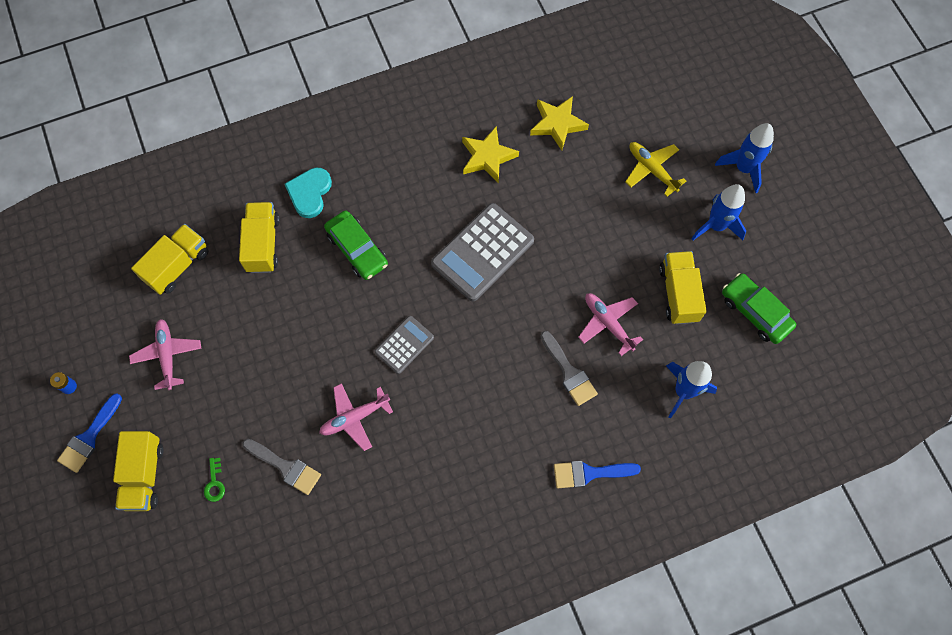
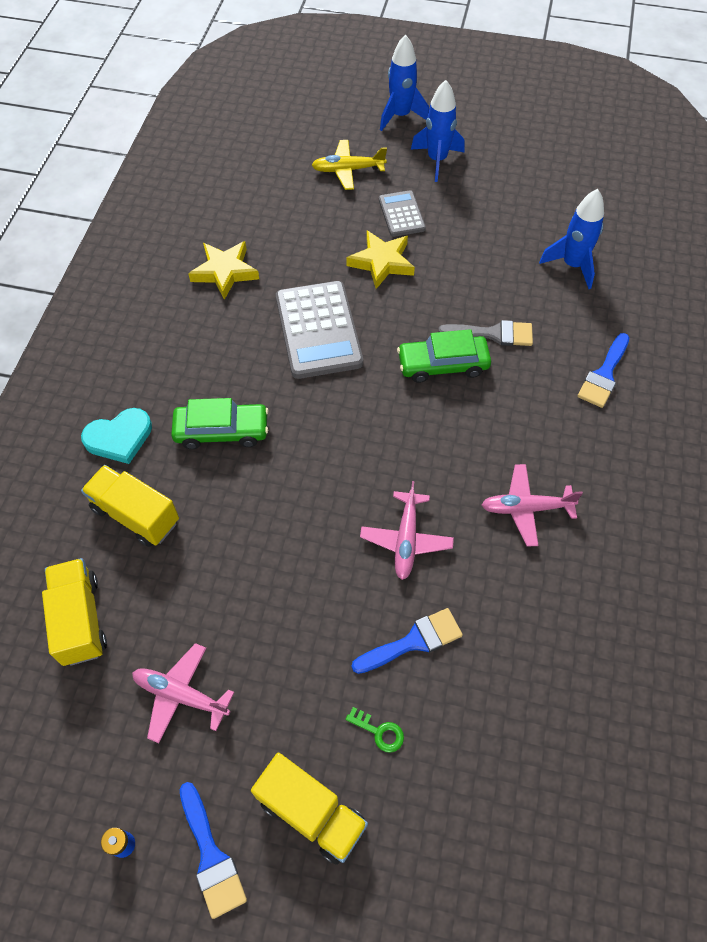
camera: 55 degrees left, 10 degrees down
grey brush [243,439,321,495] -> blue brush [352,608,463,674]
turquoise heart [285,168,332,218] -> turquoise heart turned 75 degrees counterclockwise [81,408,152,464]
grey calculator [375,316,434,374] -> grey calculator moved to [379,190,426,237]
yellow star [530,96,589,151] -> yellow star moved to [347,230,415,289]
pink plane [578,293,643,356] -> pink plane moved to [481,464,583,546]
yellow truck [659,251,707,324] -> none
green car [722,273,796,344] -> green car moved to [397,329,491,383]

